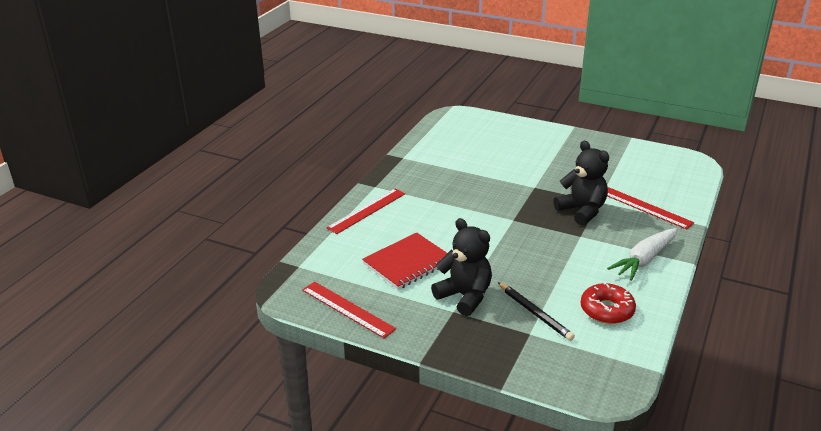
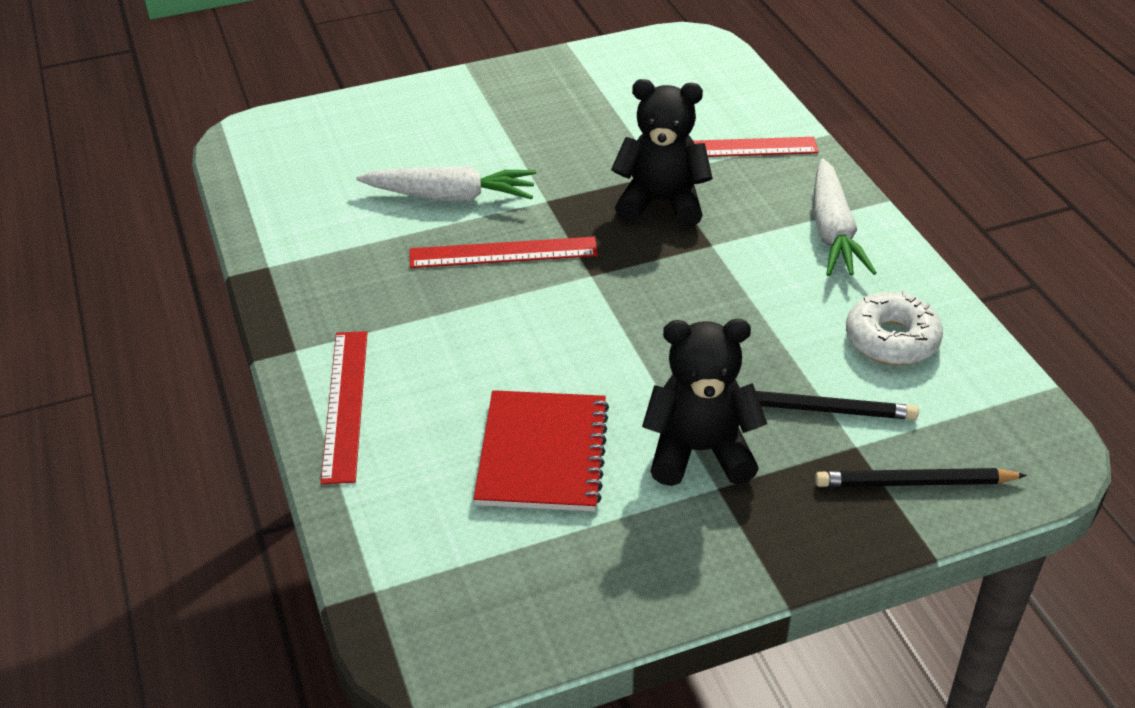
camera: 45 degrees left, 10 degrees up
red ruler [302,282,396,338] -> red ruler moved to [410,237,598,268]
red donut [581,282,636,324] -> white donut [846,291,943,365]
none -> white carrot [356,166,536,201]
none -> black pencil [815,468,1027,487]

